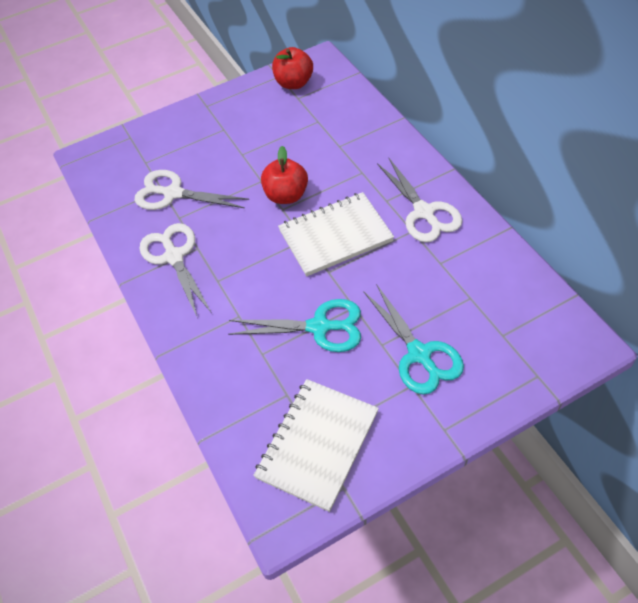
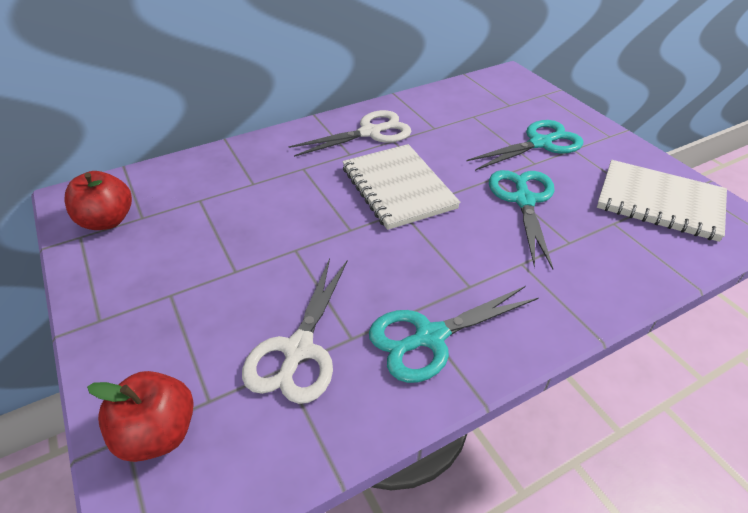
camera: 95 degrees left, 10 degrees down
white scissors [139,223,212,316] -> turquoise scissors [369,286,538,383]
red apple [261,146,308,204] -> red apple moved to [87,371,194,462]

